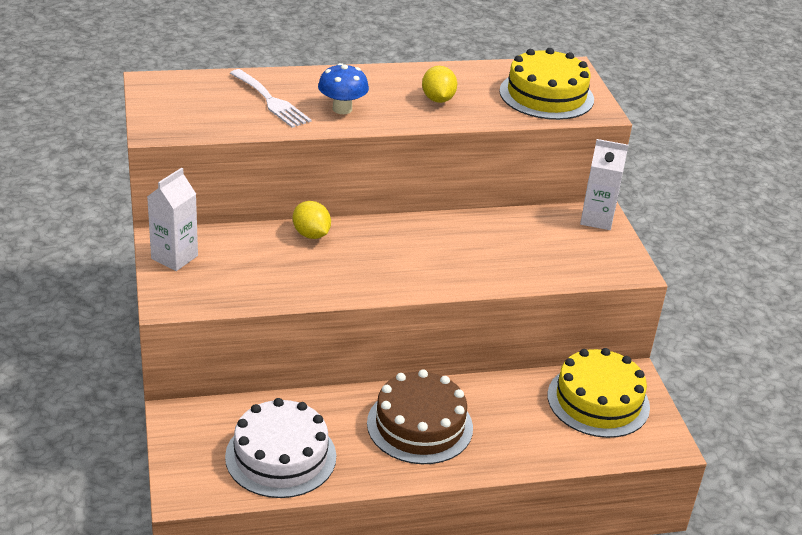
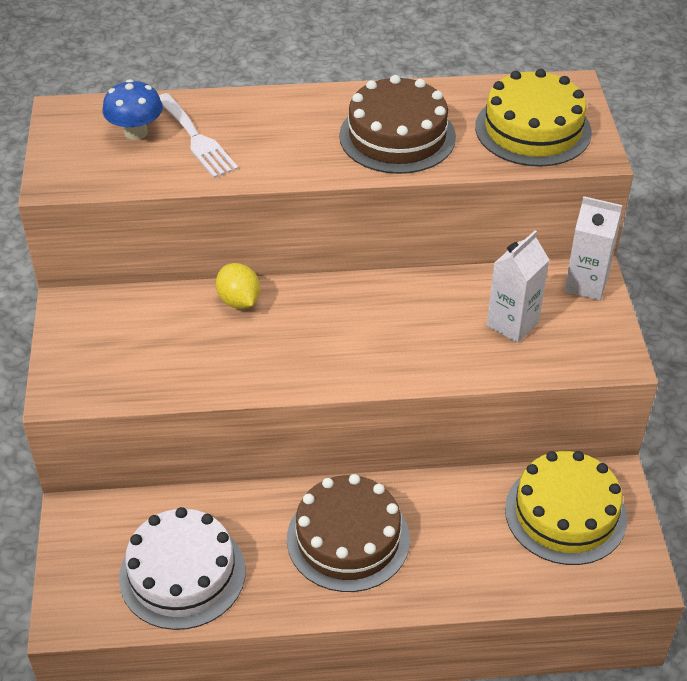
camera: 10 degrees right, 10 degrees up
white carton [147,168,198,271] -> white carton moved to [487,231,549,343]
blue mushroom [318,63,369,114] -> blue mushroom moved to [103,79,163,140]
yellow lemon [422,66,457,103] -> brown cake [339,75,456,174]

